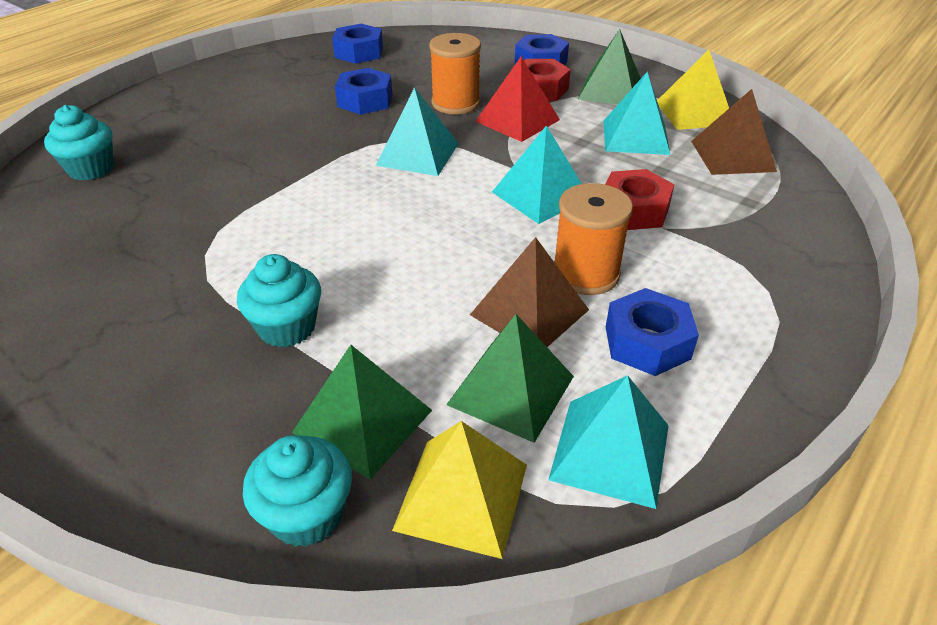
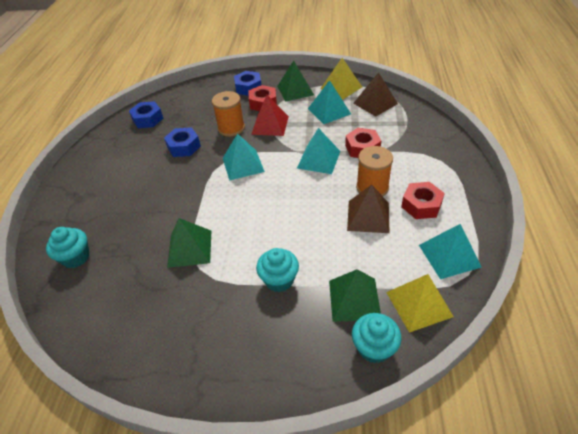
camera: 30 degrees left, 5 degrees up
green pyramid [446,314,574,443] -> green pyramid moved to [167,218,211,268]
blue nut [606,288,699,376] -> red nut [401,182,445,219]

